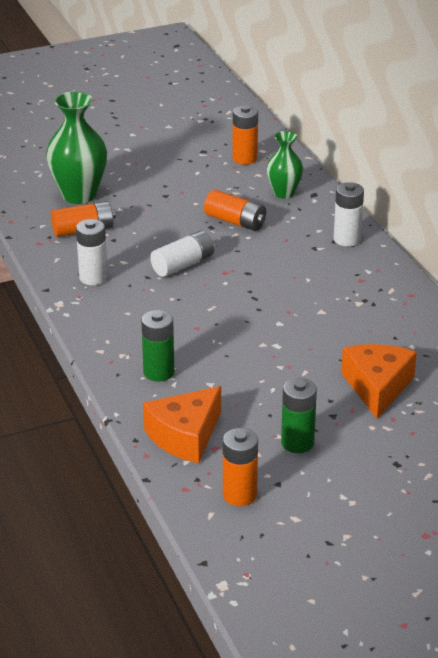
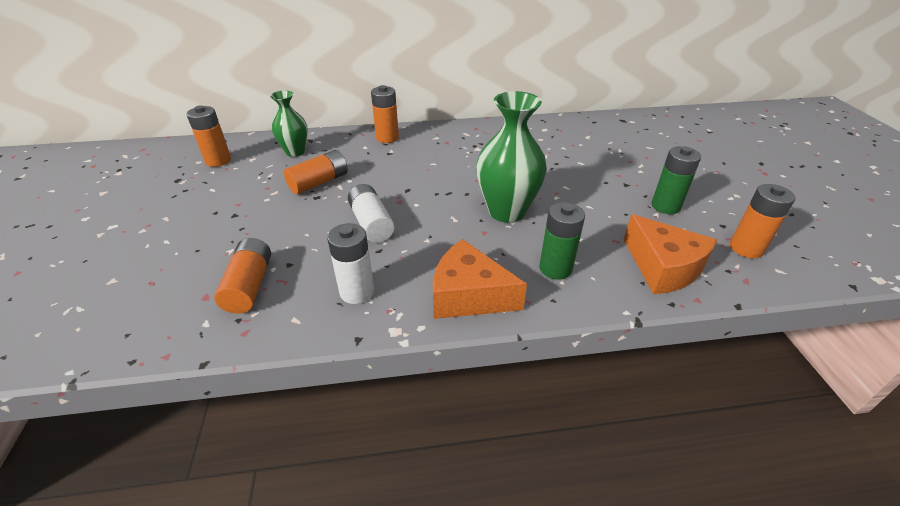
camera: 75 degrees left, 5 degrees up
green vase [46,91,107,204] -> green vase moved to [476,91,547,223]
white battery [334,182,364,246] -> orange battery [371,85,399,143]
orange cheese [341,344,417,419] -> orange cheese moved to [433,239,527,319]

